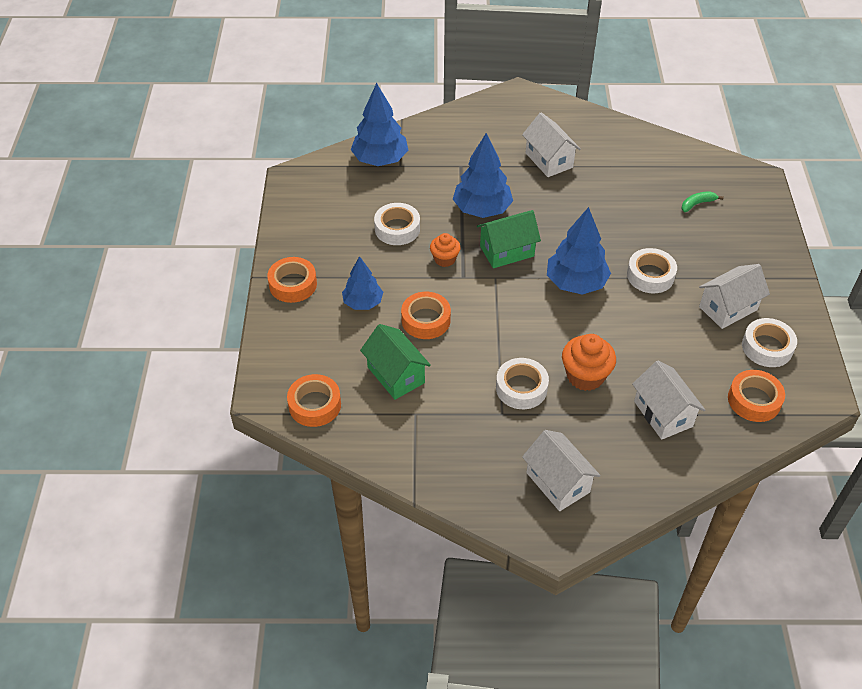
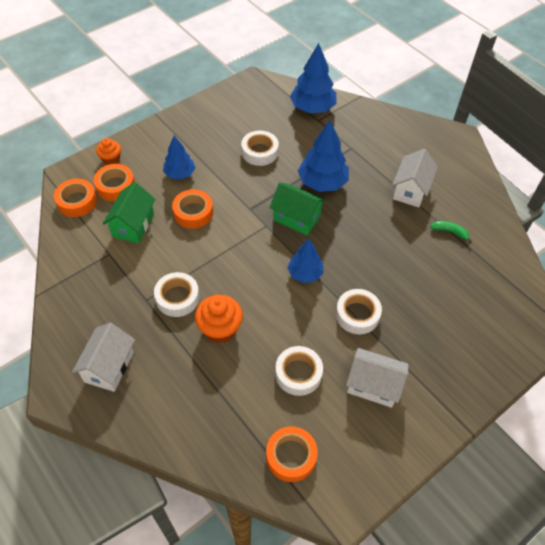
camera: 50 degrees right, 5 degrees up
orange tape [267,257,317,303] -> orange tape moved to [94,164,135,201]
orange cupcake [430,233,460,267] -> orange cupcake moved to [96,138,121,165]
blue tree [547,207,611,295] -> blue tree [287,239,324,283], size x0.64
white house [632,361,705,440] -> none
green banana [682,192,724,212] -> green banana moved to [430,221,472,243]
white tape [742,318,797,367] -> white tape moved to [275,346,323,396]

